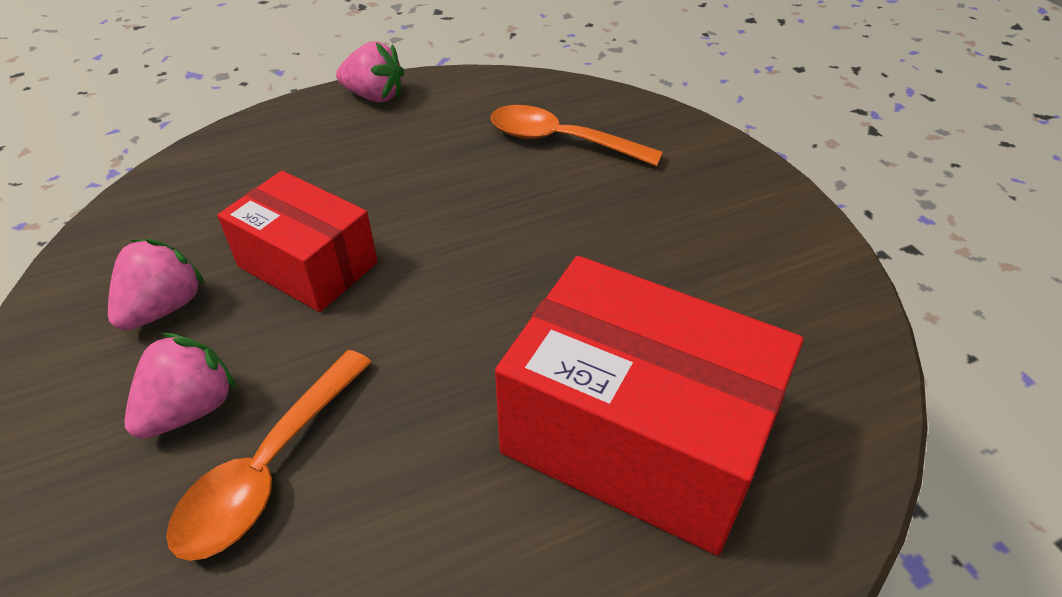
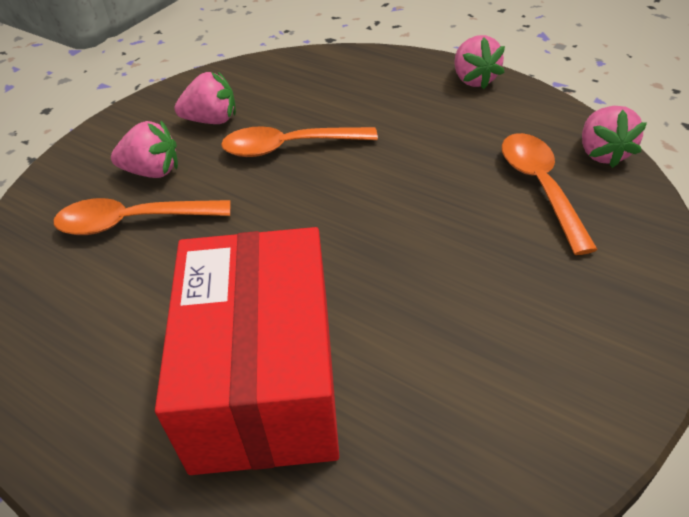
camera: 60 degrees right, 0 degrees up
red box [217,171,378,312] -> orange spoon [221,126,378,157]
none -> pink strawberry [582,106,647,168]

